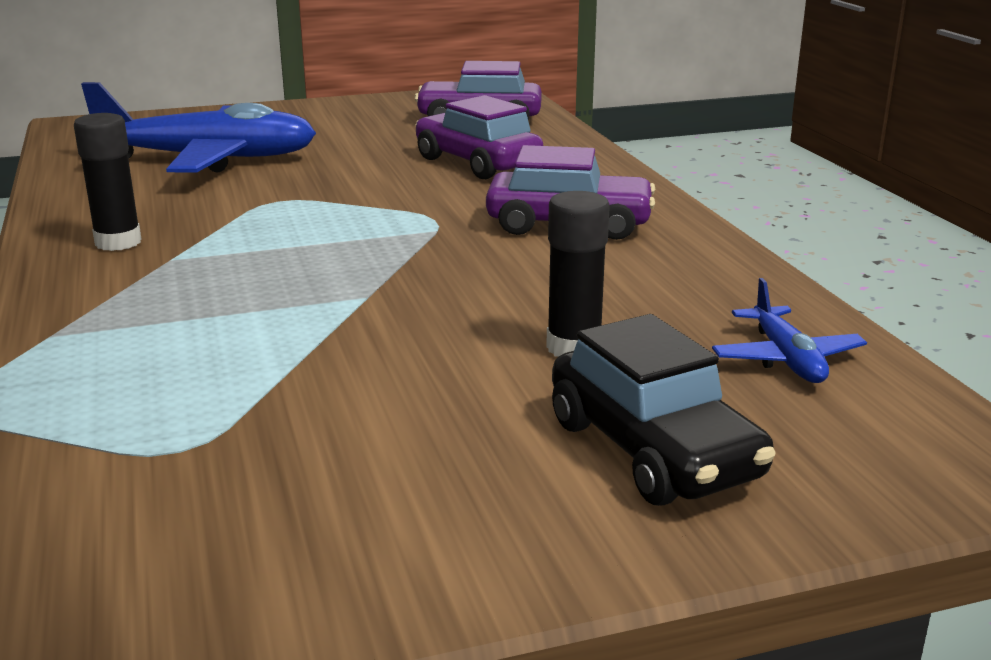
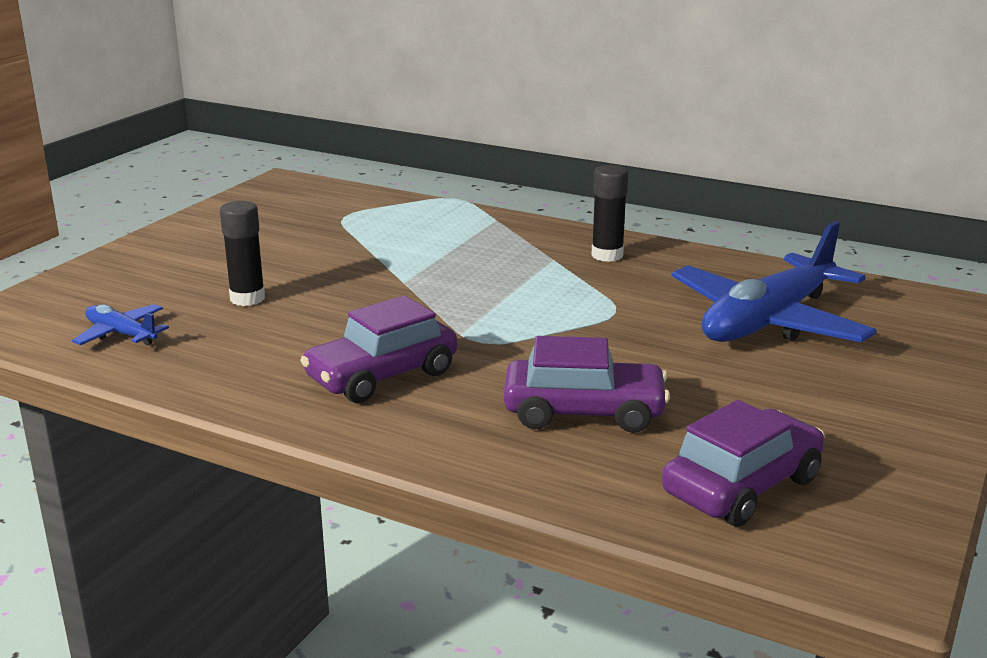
camera: 135 degrees right, 0 degrees up
black car [552,314,776,506] -> none

